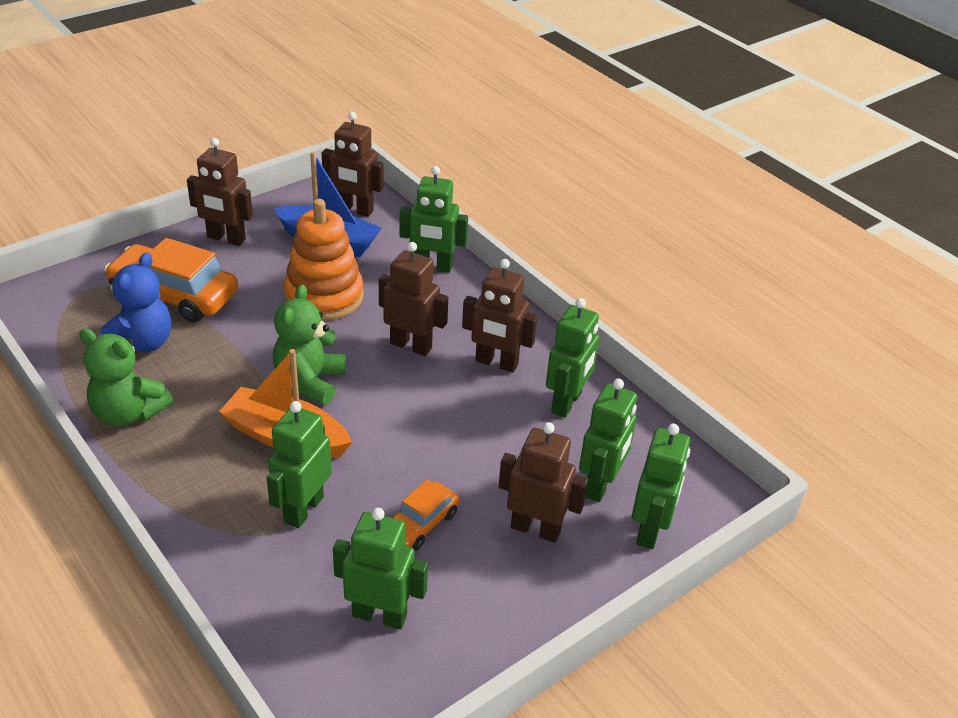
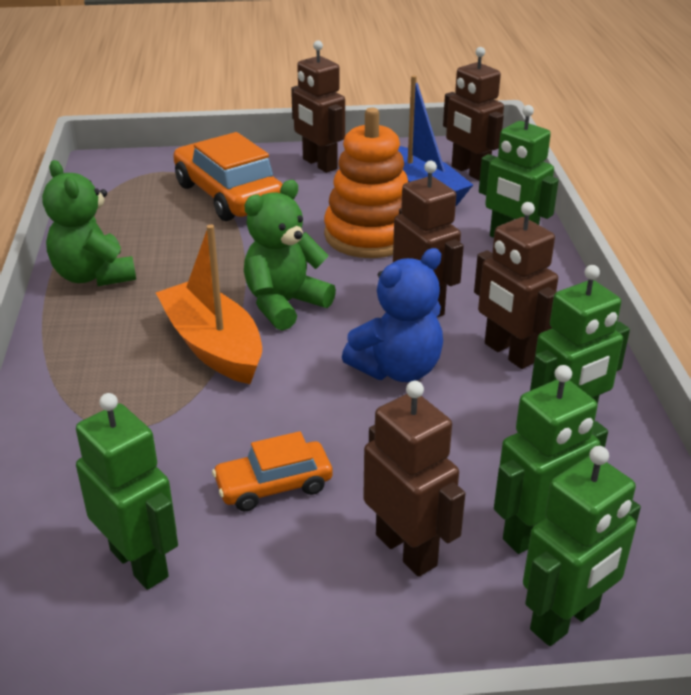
camera: 35 degrees right, 5 degrees down
blue teddy bear [99,252,171,352] -> blue teddy bear moved to [342,248,443,382]
green robot [266,401,332,528] -> none

